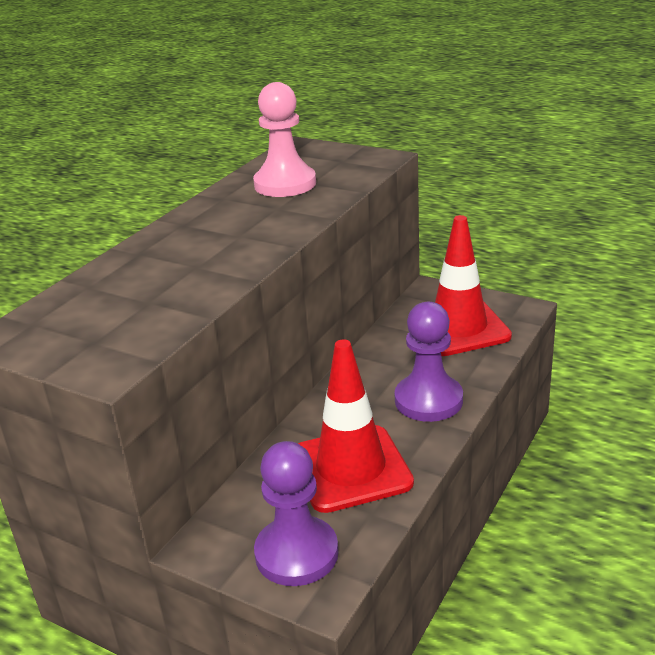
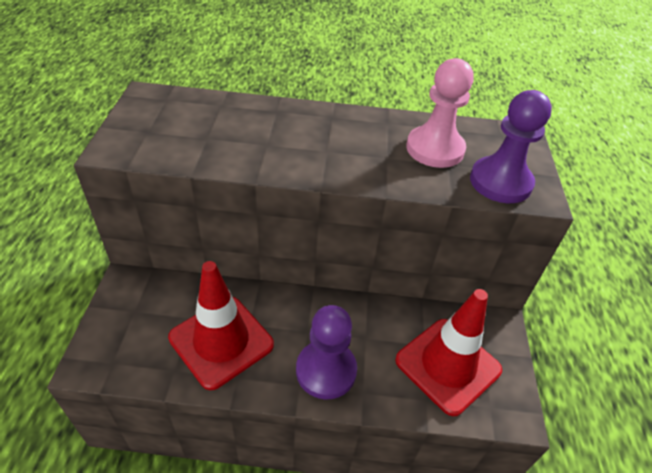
camera: 60 degrees right, 15 degrees up
purple pawn [254,441,339,586] -> purple pawn moved to [470,90,552,203]

